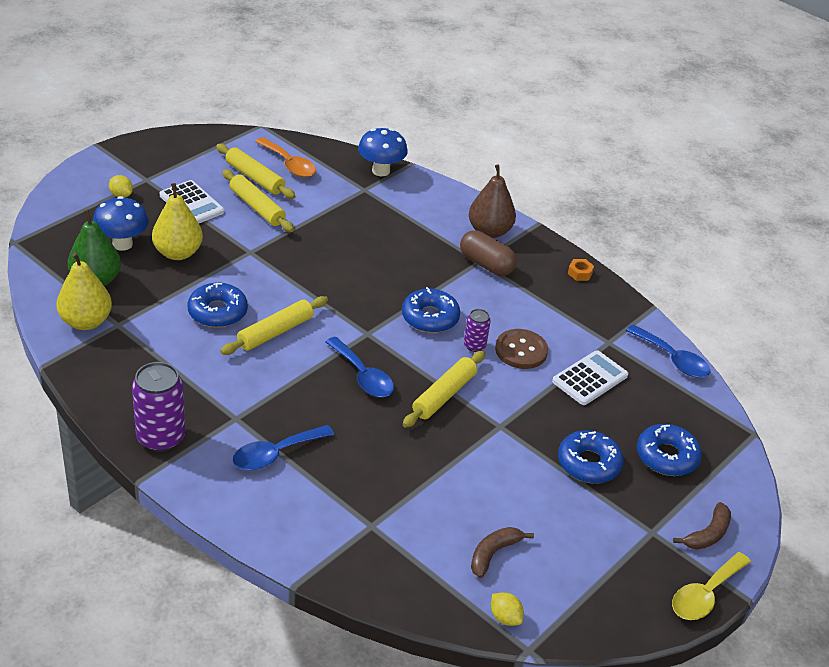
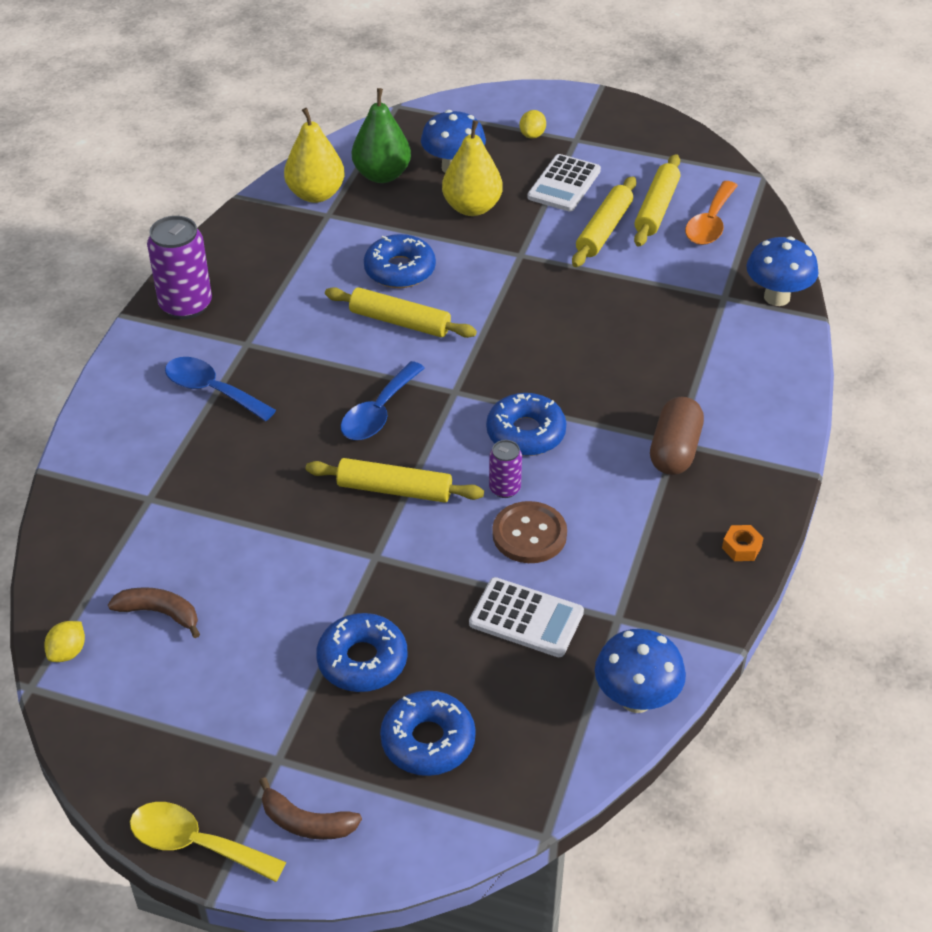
camera: 70 degrees right, 5 degrees up
brown pear [469,165,516,238] -> none
blue spoon [626,324,710,378] -> blue mushroom [595,629,686,713]

